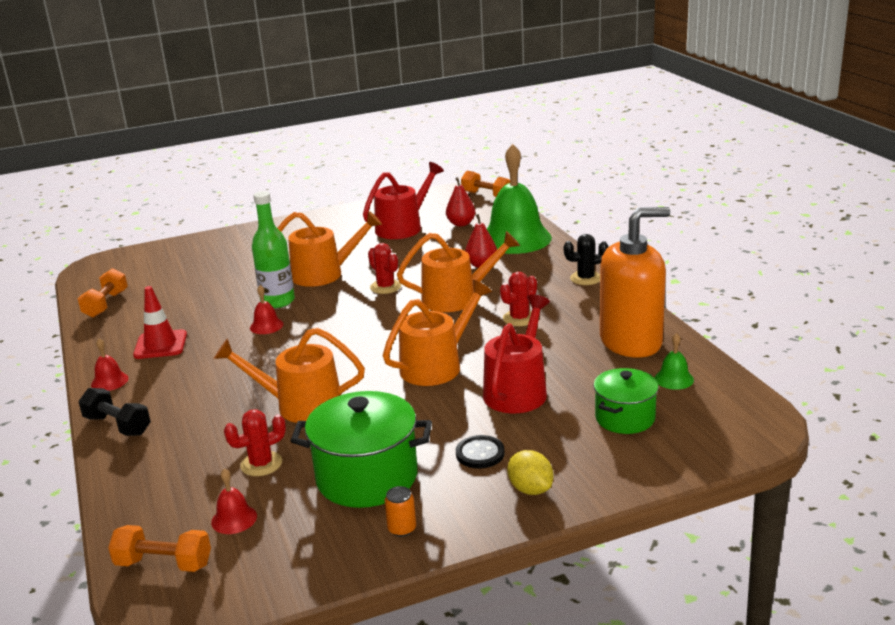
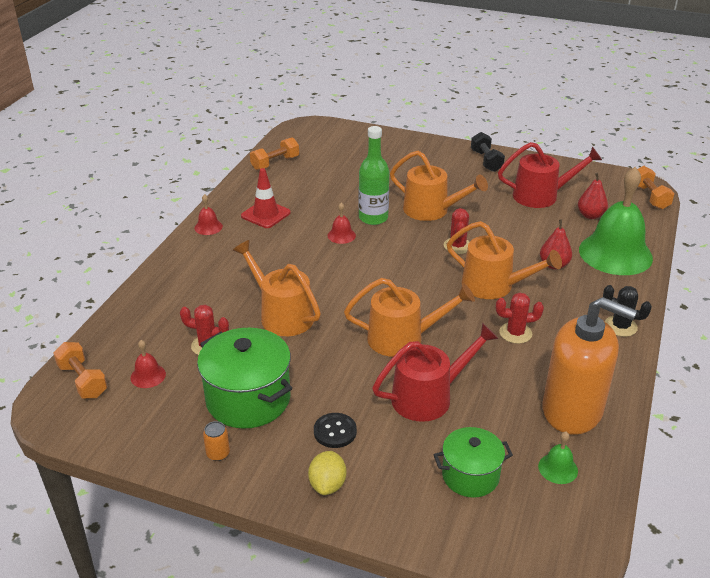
camera: 40 degrees right, 10 degrees up
black dumbbell [78,388,151,436] -> black dumbbell moved to [471,132,505,172]

